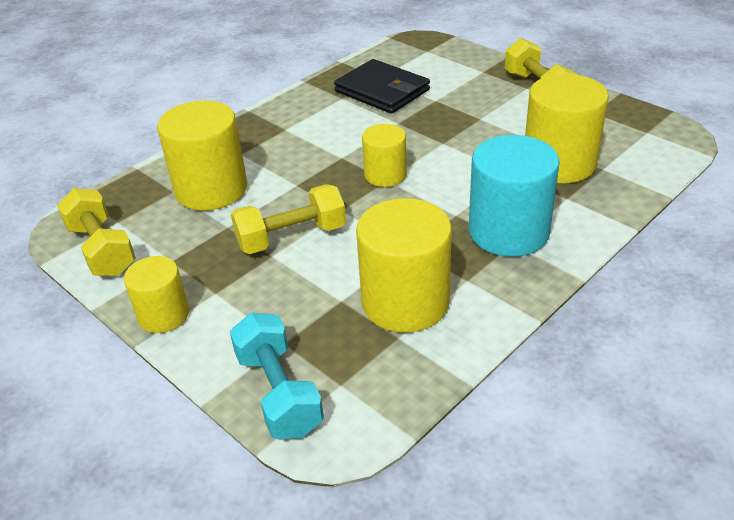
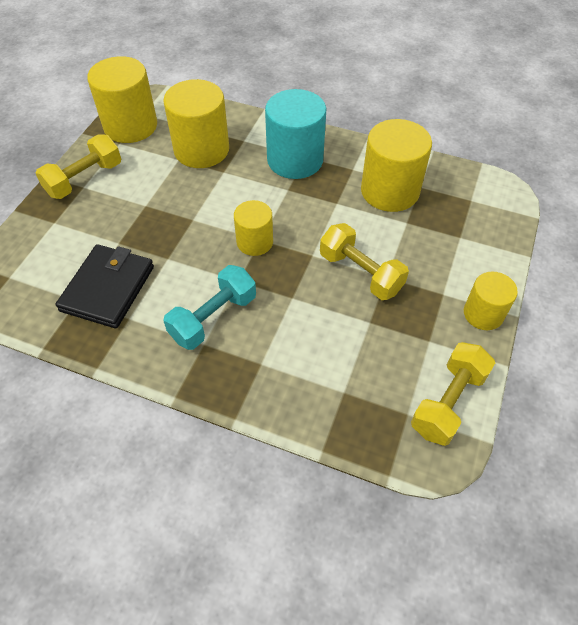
camera: 115 degrees left, 15 degrees up
yellow cylinder [157,101,247,211] -> yellow cylinder moved to [87,56,157,143]
turquoise dumbbell [230,313,324,439] -> turquoise dumbbell moved to [163,265,256,350]

